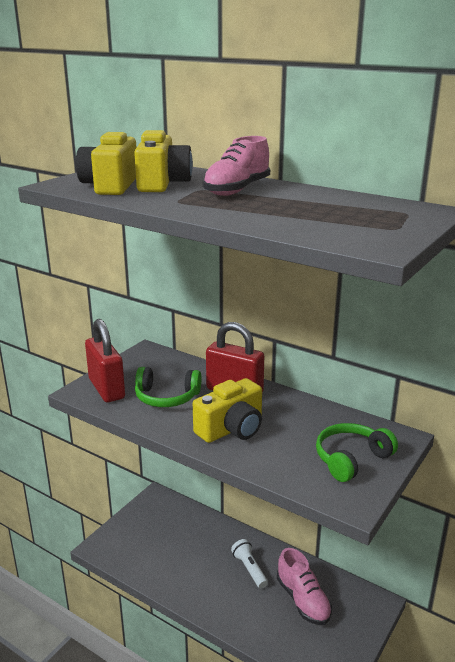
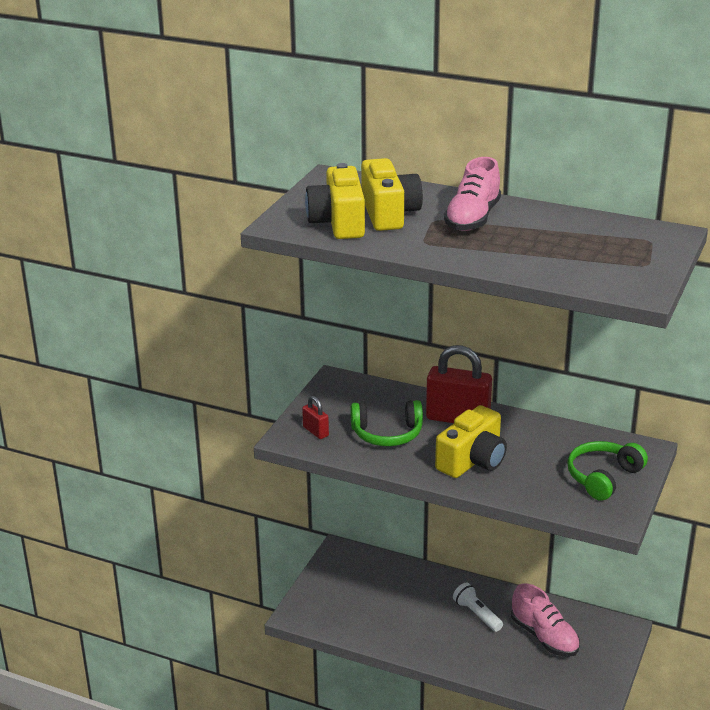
camera: 10 degrees left, 5 degrees up
red padlock [85,319,125,402] -> red padlock [302,396,329,439], size x0.48

